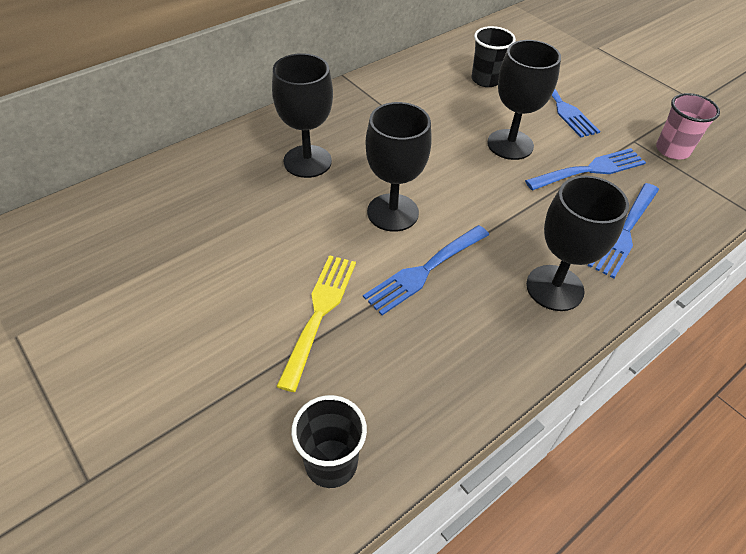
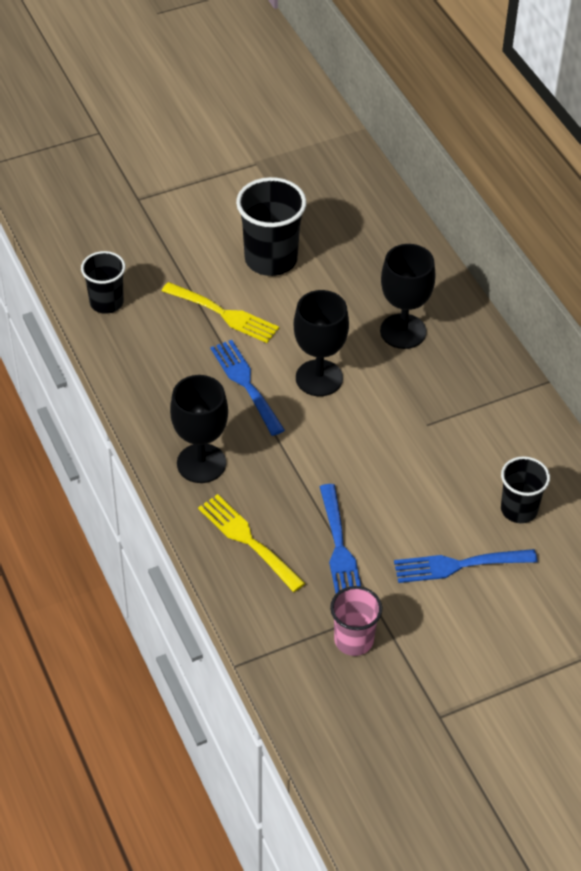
camera: 105 degrees right, 0 degrees up
black goblet [487,40,561,160] -> none
blue fork [588,183,659,278] -> yellow fork [198,494,305,592]
none -> black cup [236,177,307,276]

